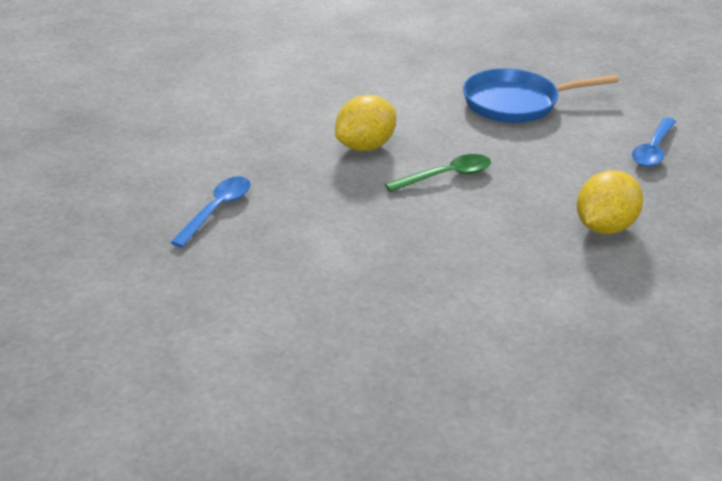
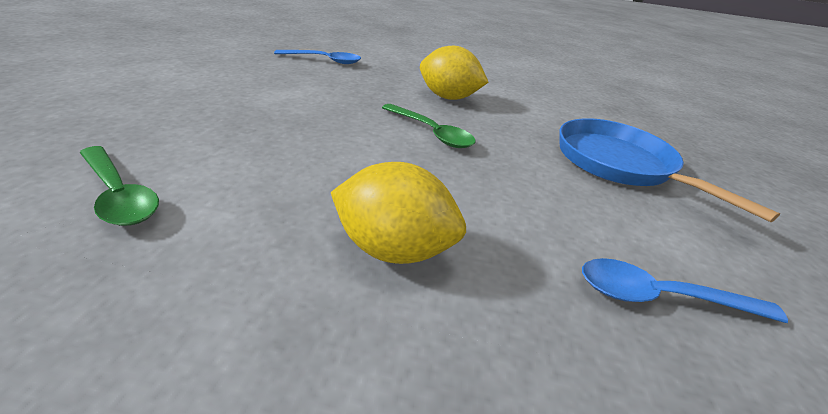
camera: 65 degrees right, 0 degrees up
none -> green spoon [80,146,159,226]

